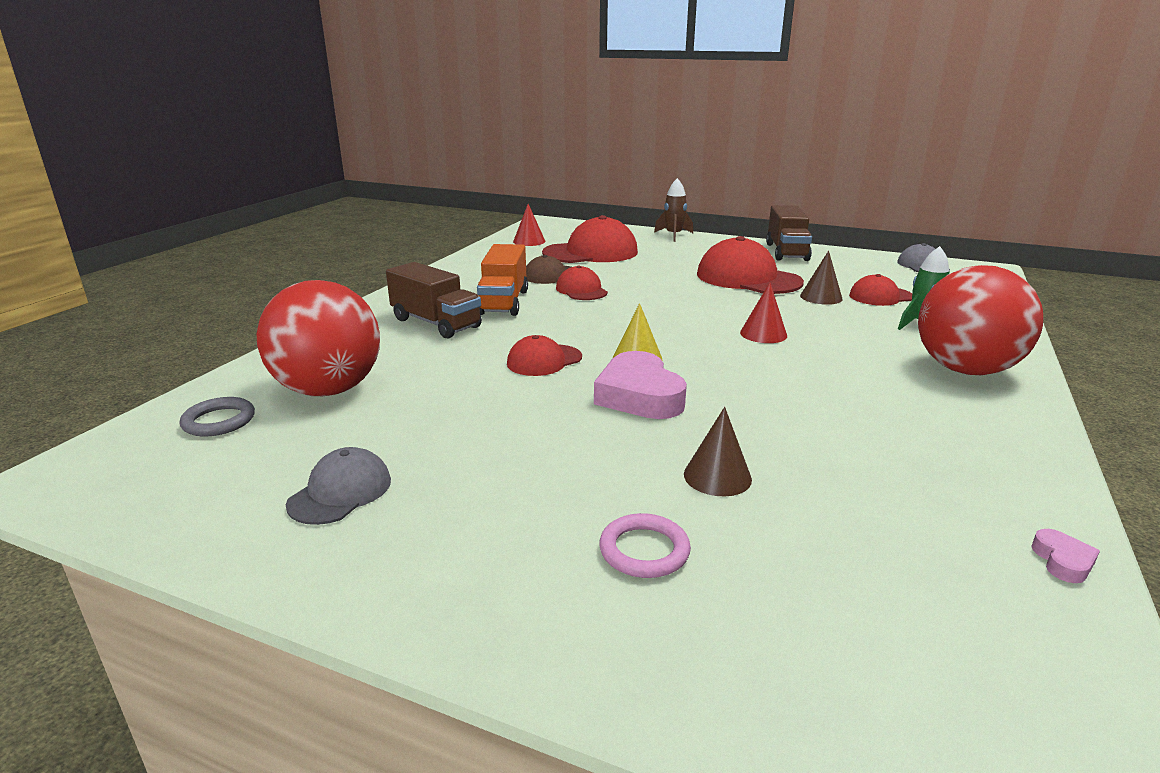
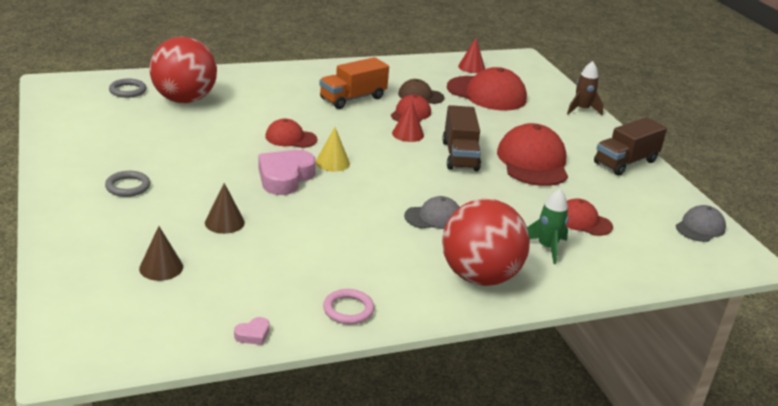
camera: 45 degrees right, 5 degrees up
grey cap [286,447,391,525] -> grey cap moved to [404,196,460,229]
brown truck [386,262,482,339] -> brown truck moved to [442,105,481,171]
pink ring [599,513,691,578] -> pink ring moved to [323,289,374,324]
red cone [740,283,787,343] -> red cone moved to [392,100,424,142]
brown cone [800,251,843,305] -> brown cone moved to [139,226,183,281]
none -> grey ring [105,171,150,197]

